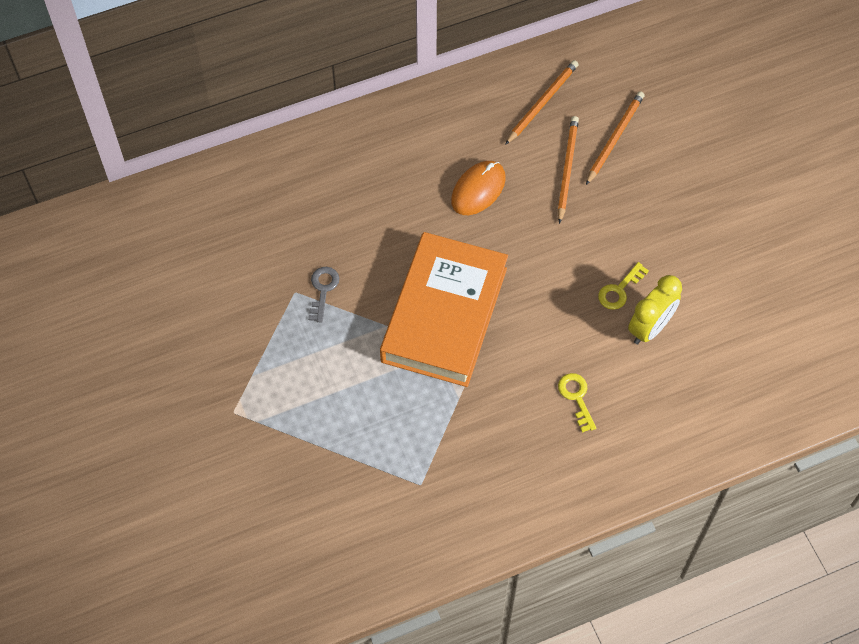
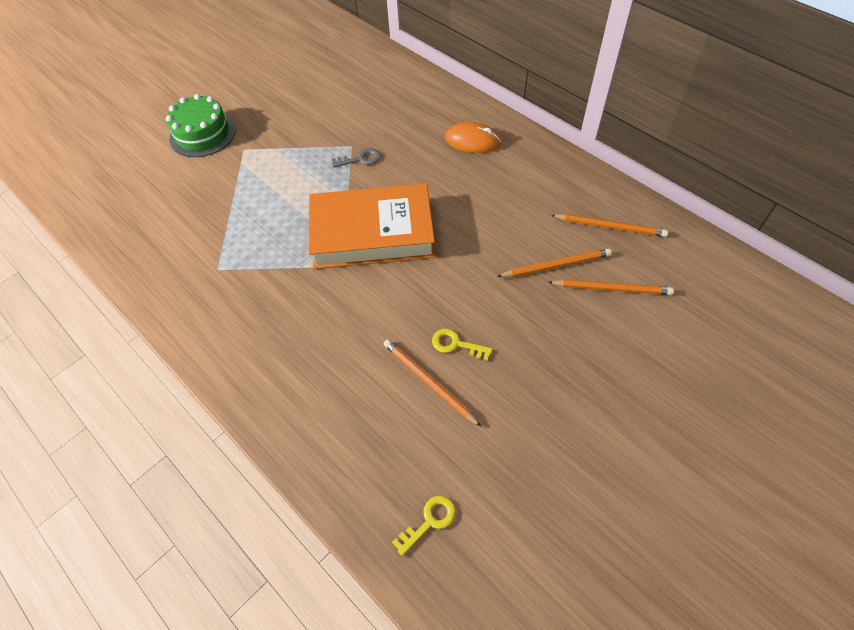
camera: 70 degrees right, 5 degrees down
orange mouse [451,161,506,215] -> orange mouse moved to [445,122,501,153]
yellow key [558,373,596,432] -> yellow key moved to [392,496,456,556]
yellow clock [628,275,682,344] -> orange pencil [384,339,482,427]
none -> green cake [166,94,236,157]

